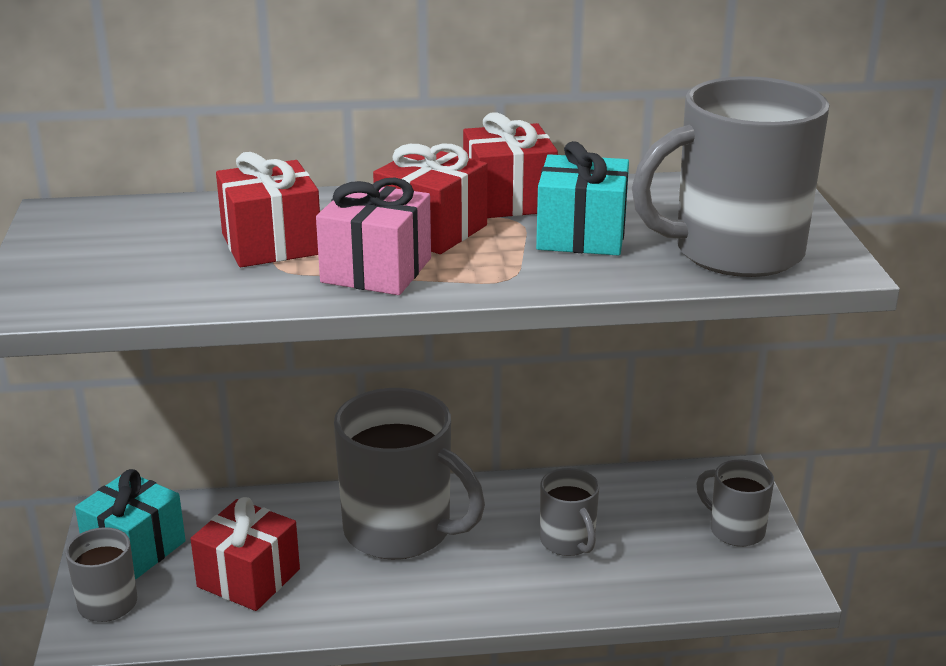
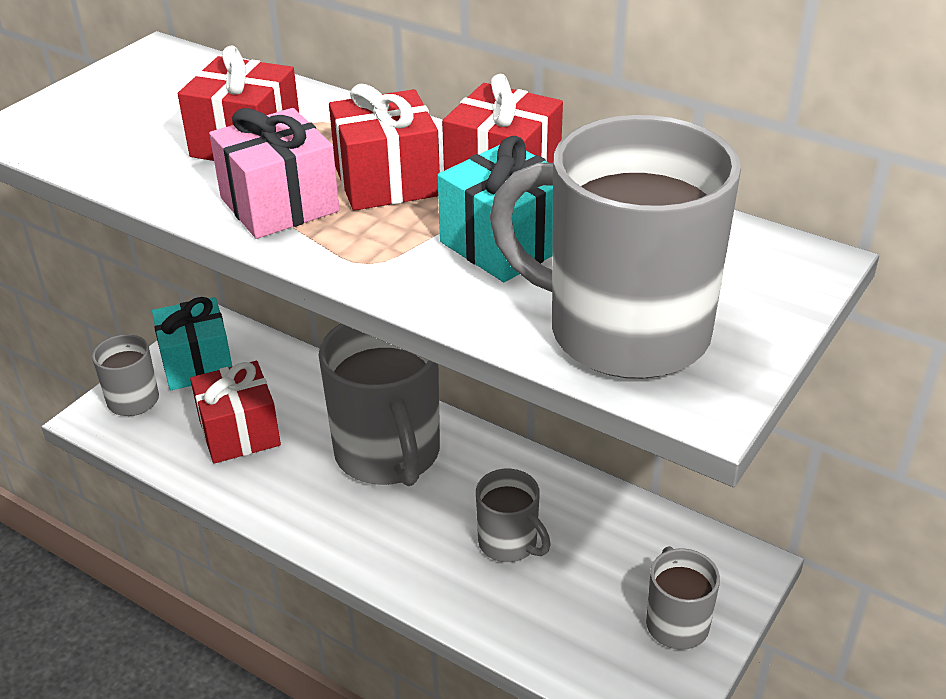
camera: 40 degrees right, 10 degrees up
grey mug [540,468,599,556] -> grey mug turned 60 degrees counterclockwise [476,469,551,562]

